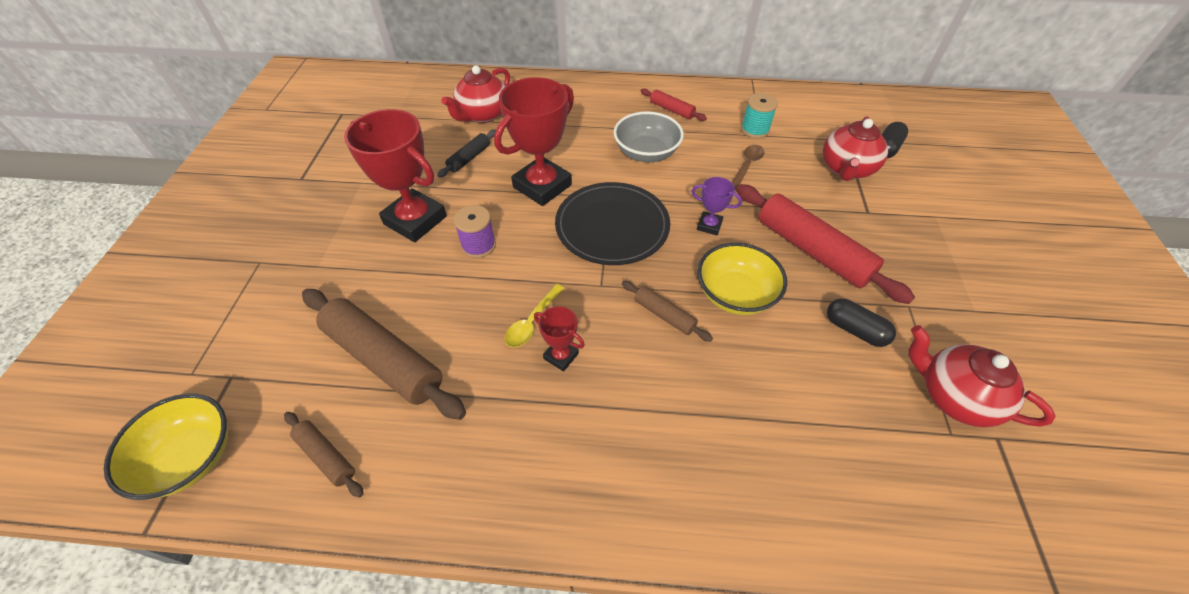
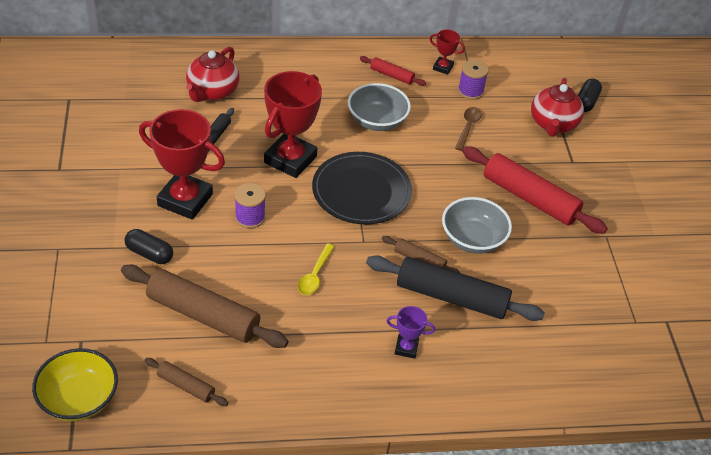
camera: 15 degrees left, 5 degrees down
red trophy [534,306,585,371] -> red trophy moved to [429,30,465,75]
purple trophy [691,177,742,235] -> purple trophy moved to [386,306,435,359]
yellow bowl [698,243,787,315] -> grey bowl [442,197,512,254]
turquoise spool [741,93,778,138] -> purple spool [458,60,489,100]
black capsule [827,298,896,347] -> black capsule moved to [124,229,173,264]
red teapot [908,325,1056,427] -> none
none -> black rolling pin [366,255,545,321]

